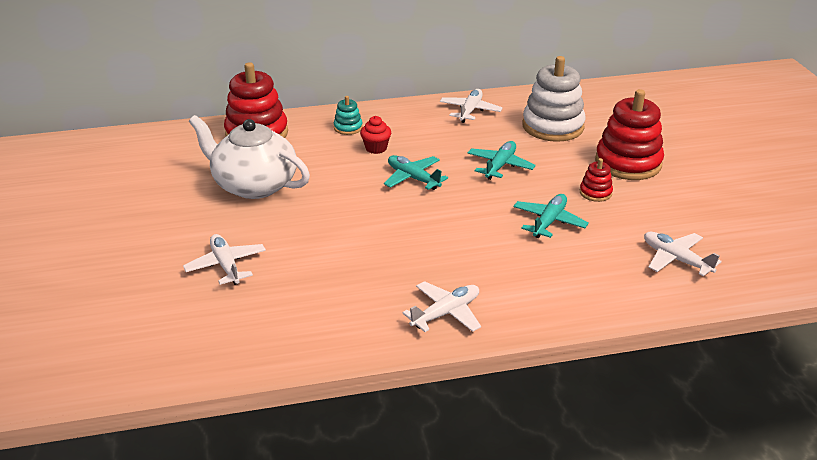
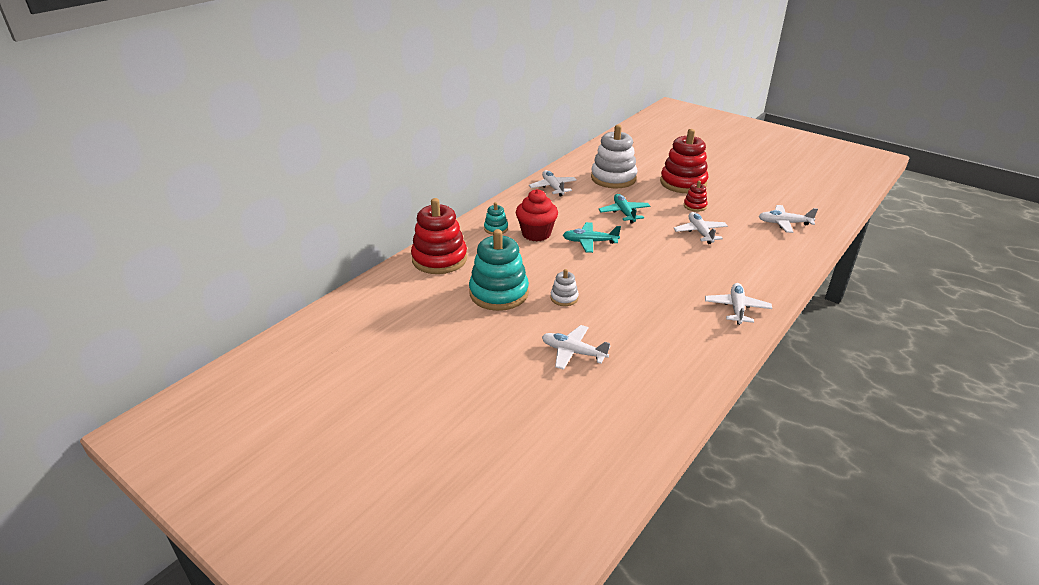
camera: 40 degrees left, 0 degrees up
white teapot [189,115,310,199] -> turquoise stacking toy [469,229,529,311]
red cupcake [360,116,391,154] -> red cupcake [516,189,558,241], size x1.66
turquoise plane [513,194,589,238] -> white plane [673,212,728,244]
none -> white stacking toy [550,269,579,306]

